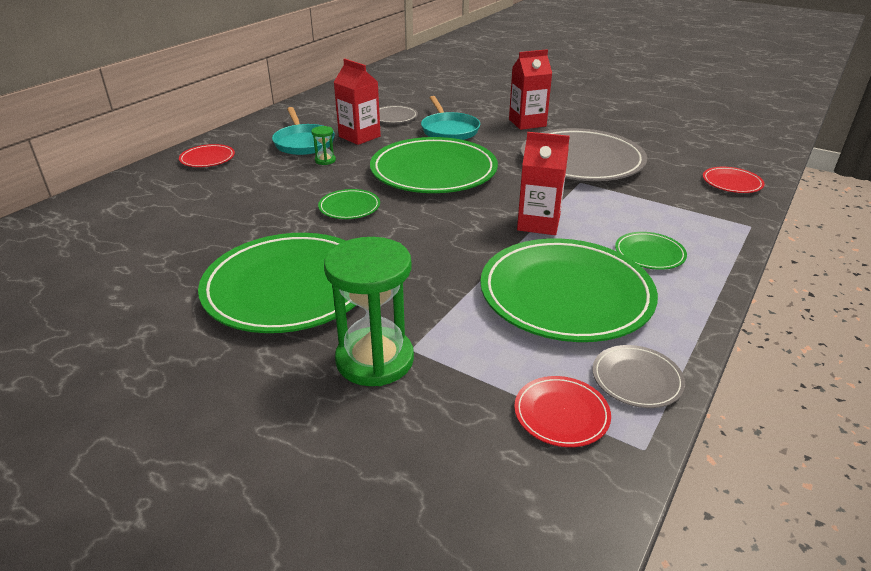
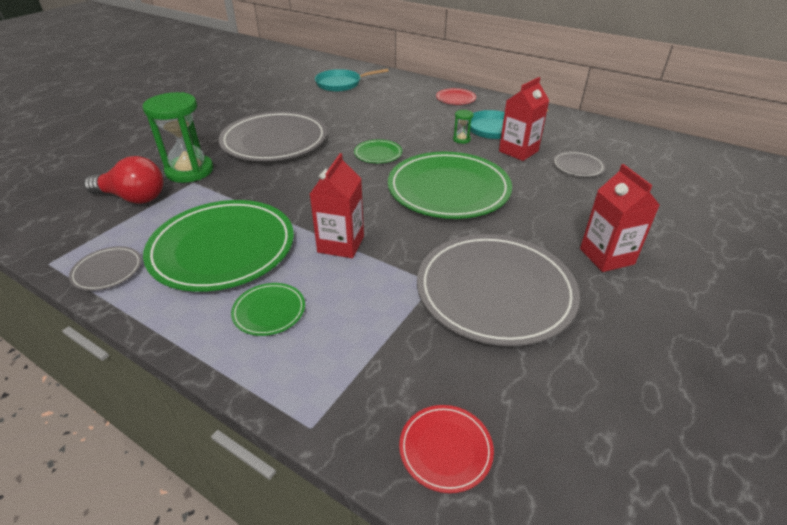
camera: 90 degrees right, 5 degrees up
green plate [198,233,356,333] -> grey plate [219,111,327,161]
turquoise pan [421,96,480,140] -> turquoise pan moved to [315,68,389,92]
red plate [514,376,611,447] -> none
none -> red light bulb [84,156,163,204]

